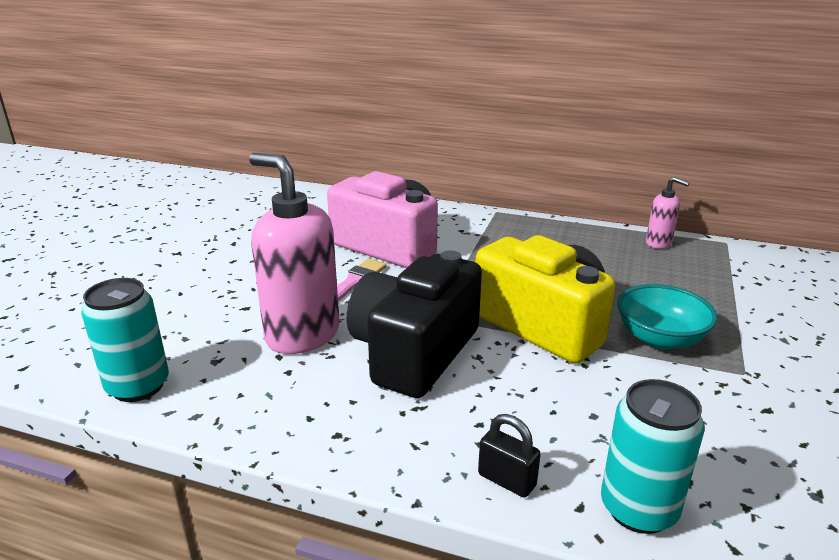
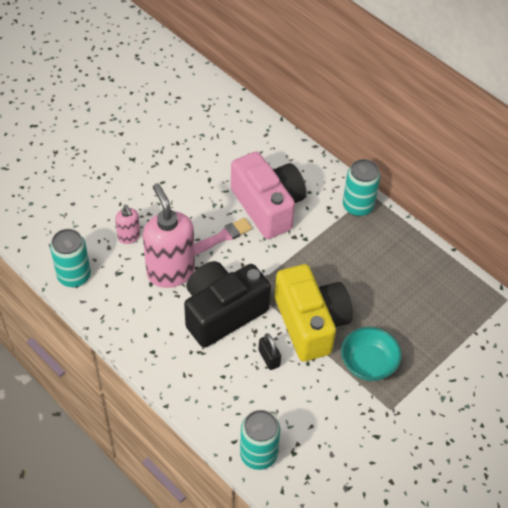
camera: 25 degrees right, 25 degrees up
black padlock [478,414,541,498] -> black padlock moved to [258,333,281,370]
pink soap dispenser [646,177,690,249] -> pink soap dispenser moved to [115,205,140,244]
none -> turquoise can [343,159,380,216]

